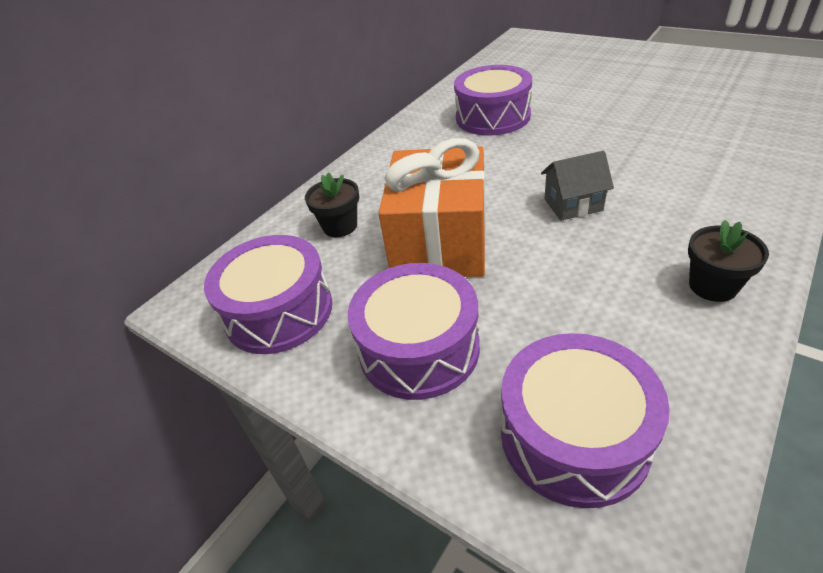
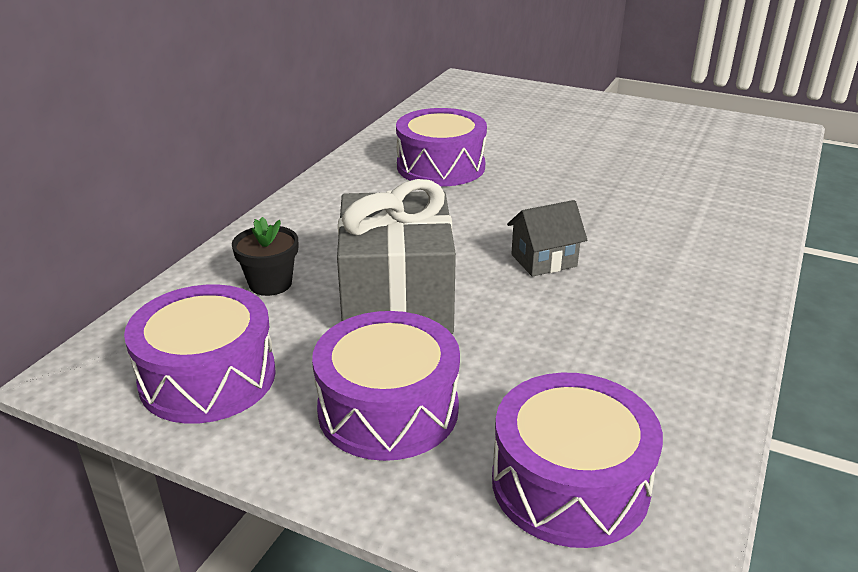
camera: 15 degrees left, 10 degrees down
orange gift [378,138,486,277] -> grey gift [337,179,456,334]
black flower pot [688,220,769,302] -> none

